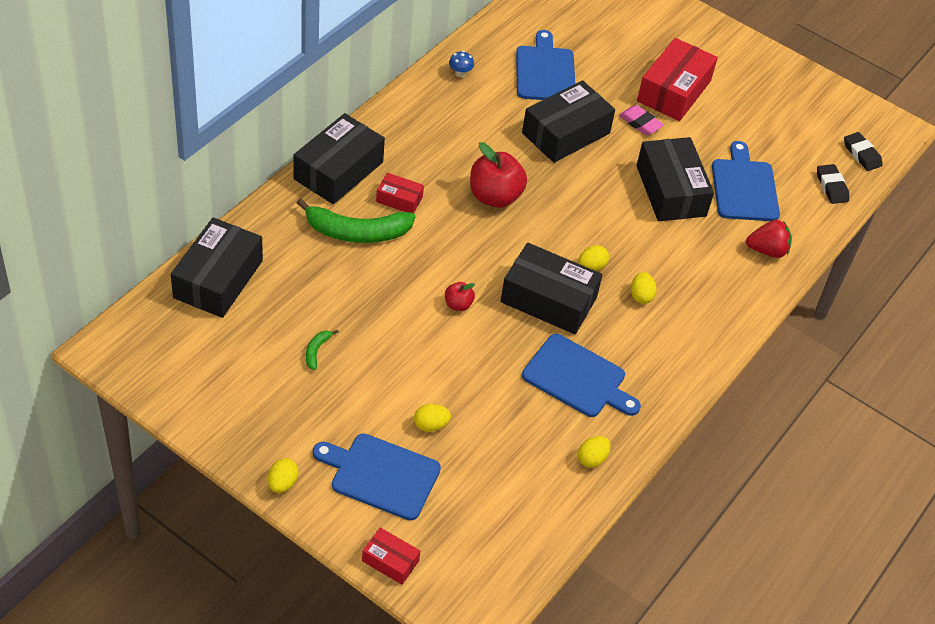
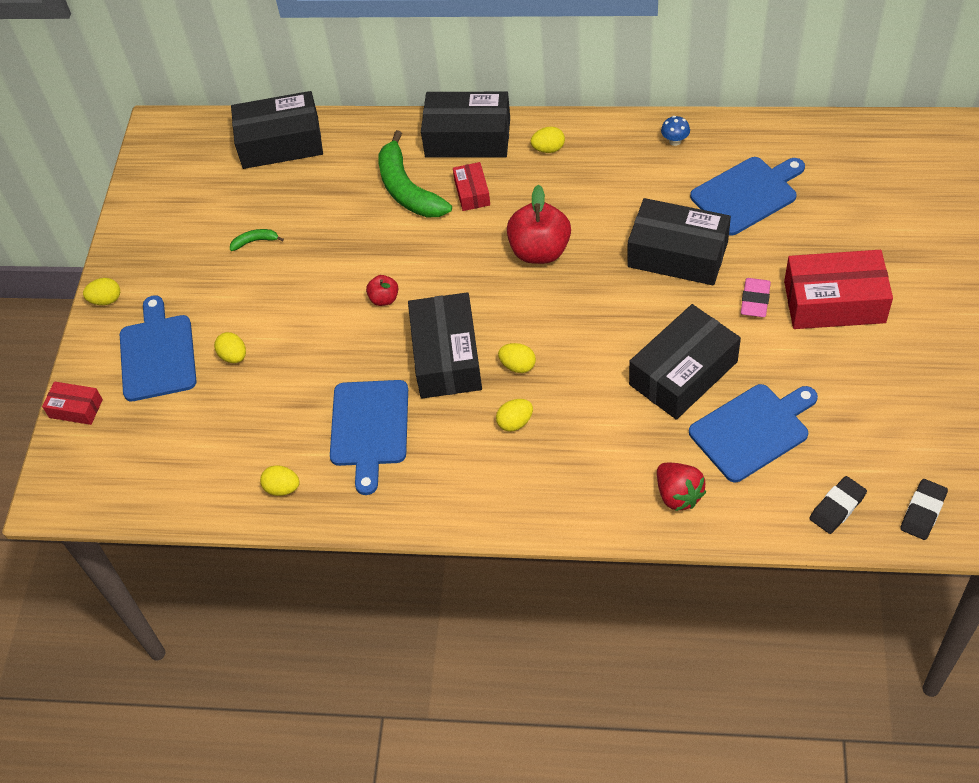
camera: 70 degrees right, 5 degrees up
red box [362,527,420,584] -> red box turned 75 degrees counterclockwise [42,382,103,425]
none -> yellow egg [531,127,565,153]

